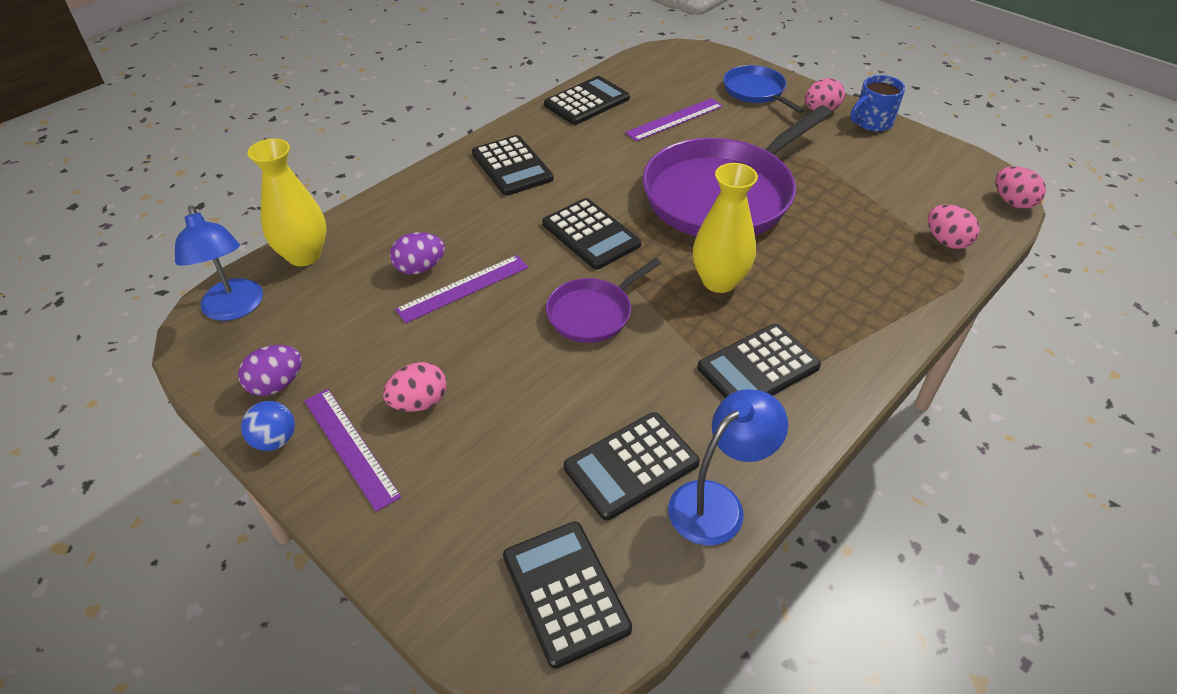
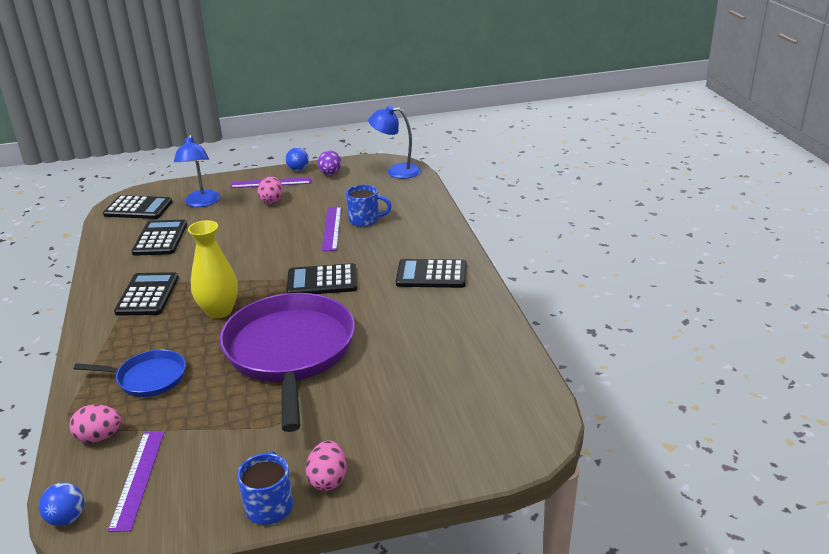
camera: 125 degrees right, 15 degrees down
yellow vase [247,138,326,266] -> none
purple egg [390,232,445,275] -> blue mug [346,185,392,227]
black calculator [544,76,630,125] -> none
purple pan [546,258,661,343] -> none
purple ruler [625,98,723,141] -> purple ruler moved to [108,431,164,532]
blue lamp [668,389,788,546] -> blue lamp moved to [174,135,220,207]
blue pan [723,65,805,113] -> blue pan moved to [74,349,186,397]
pink egg [995,166,1046,209] -> blue ball [39,482,84,526]

